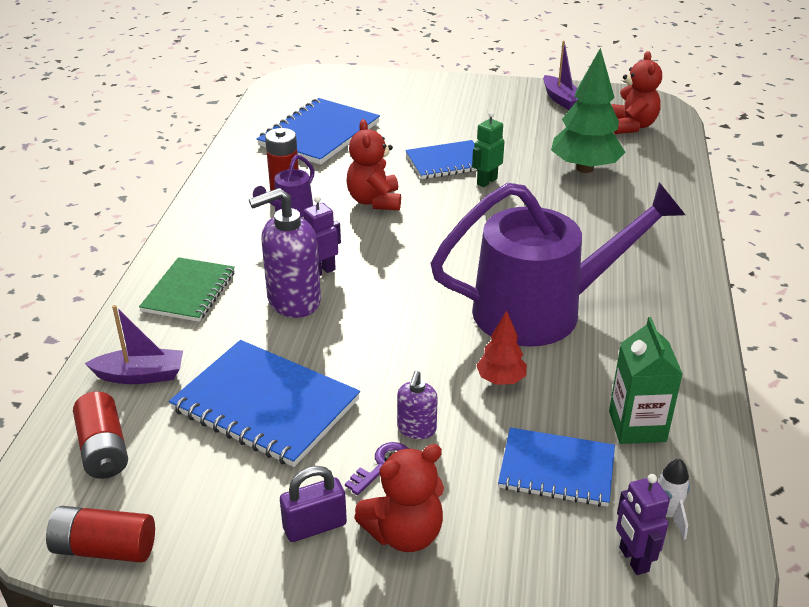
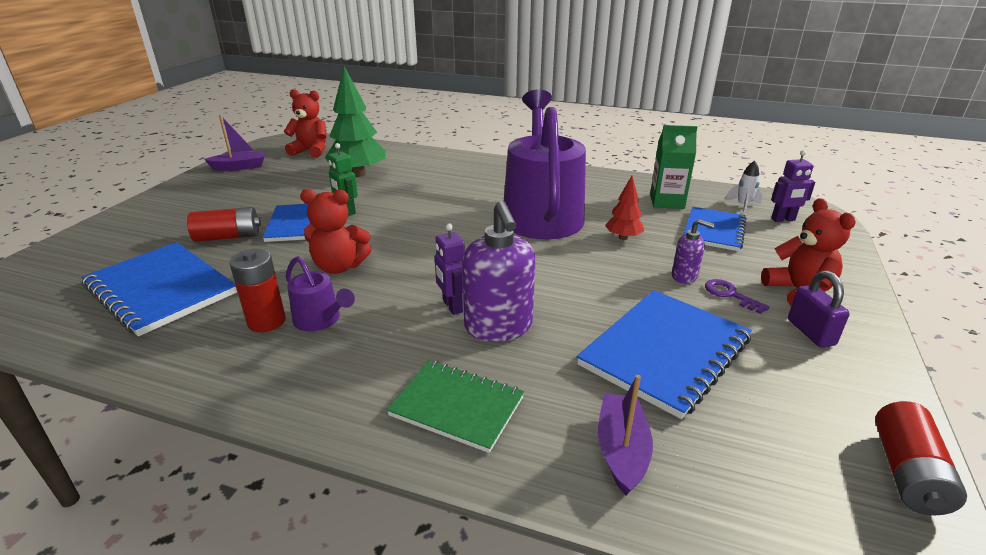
camera: 80 degrees left, 5 degrees down
red battery [73,391,128,479] -> red battery moved to [187,207,261,242]

